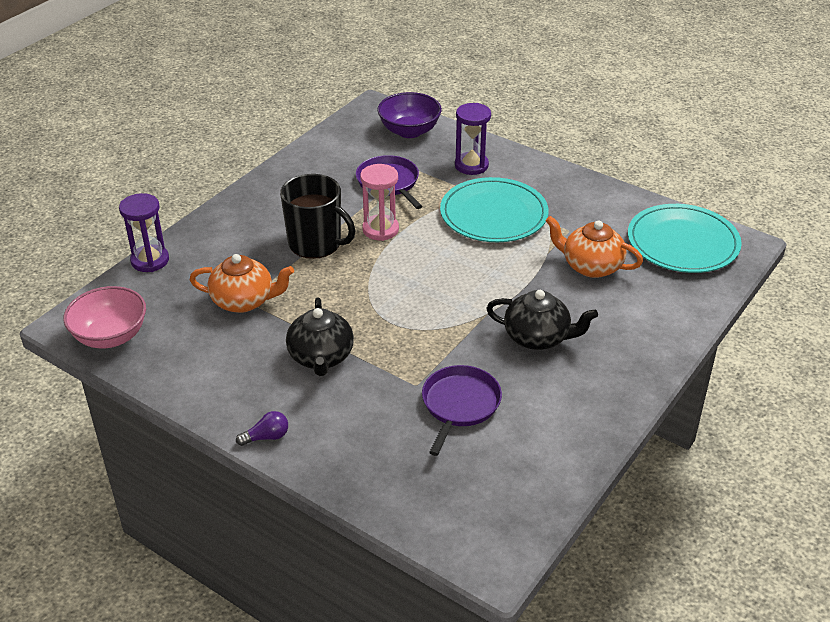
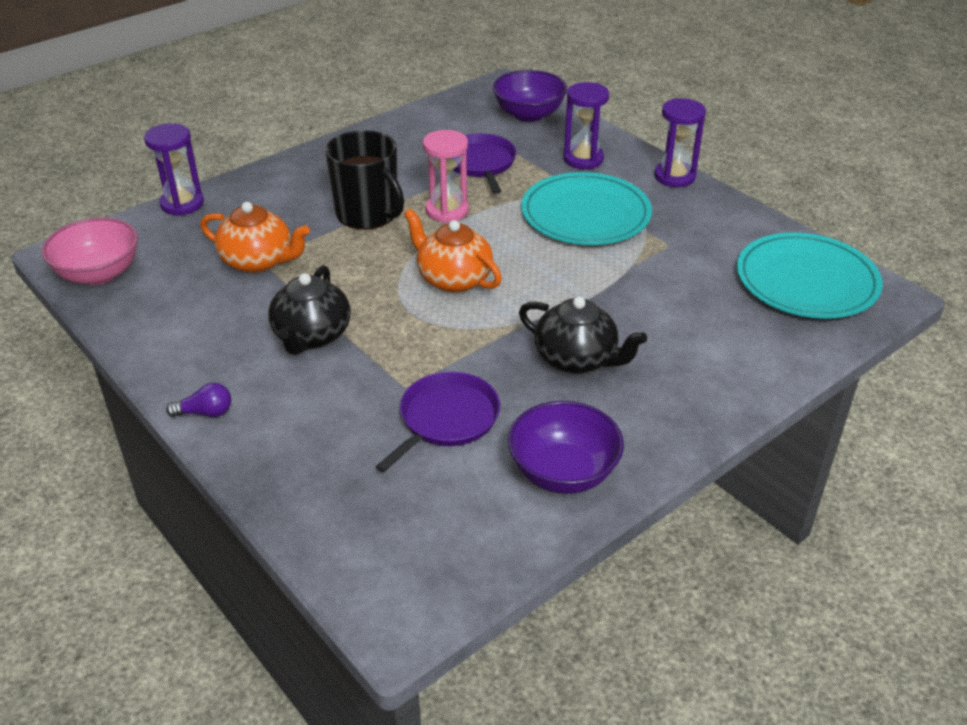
camera: 15 degrees right, 0 degrees up
orange teapot [545,216,643,278] -> orange teapot moved to [404,208,502,293]
none -> purple bowl [508,401,624,494]
none -> purple hourglass [654,98,706,187]

